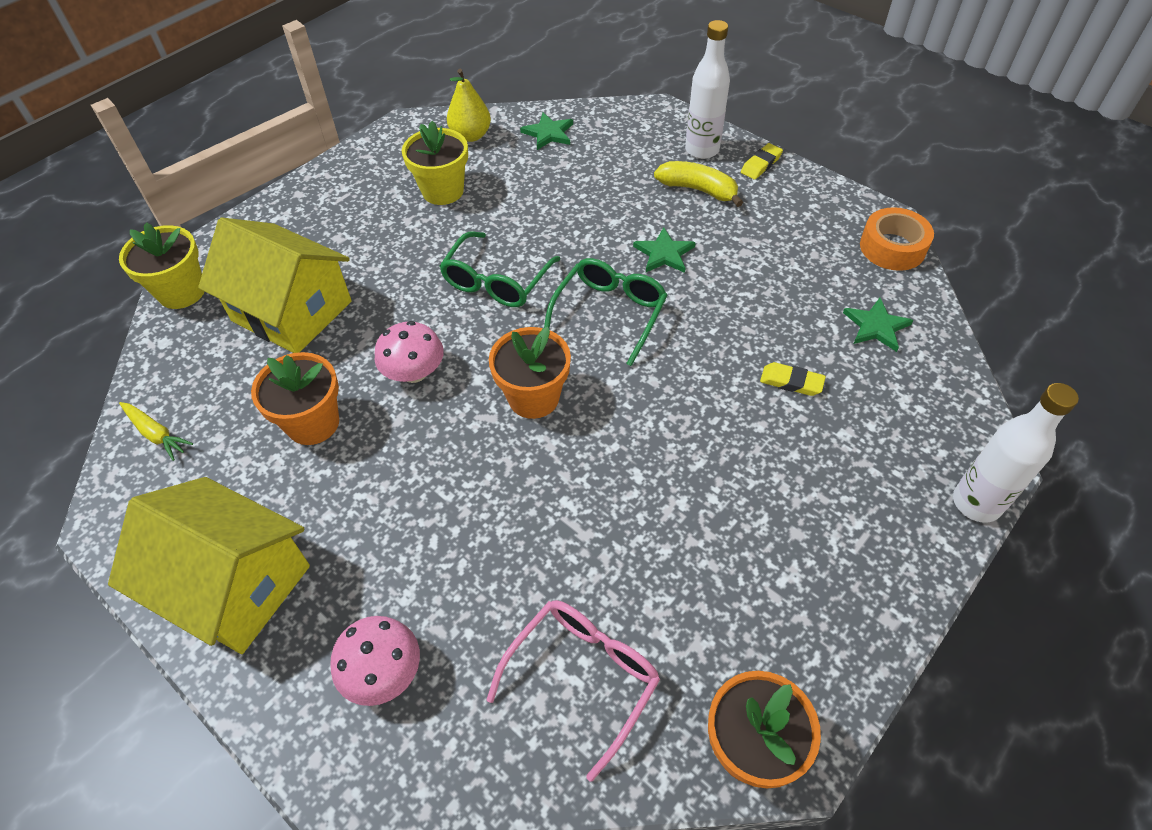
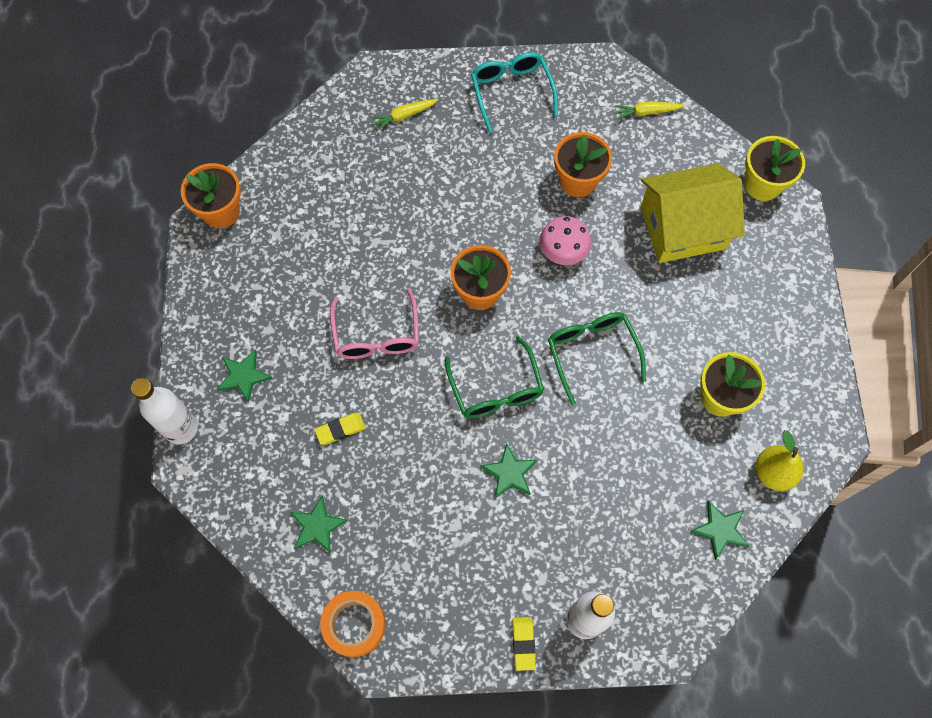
camera: 135 degrees right, 15 degrees up
yellow house [108,477,310,654] -> turquoise glasses [471,52,558,133]
pink mushroom [330,616,420,706] -> yellow carrot [371,99,438,131]
pink glasses [487,600,660,782] -> pink glasses moved to [330,288,419,359]
yellow banana [654,161,743,207] -> none
none -> green star [217,349,272,403]

